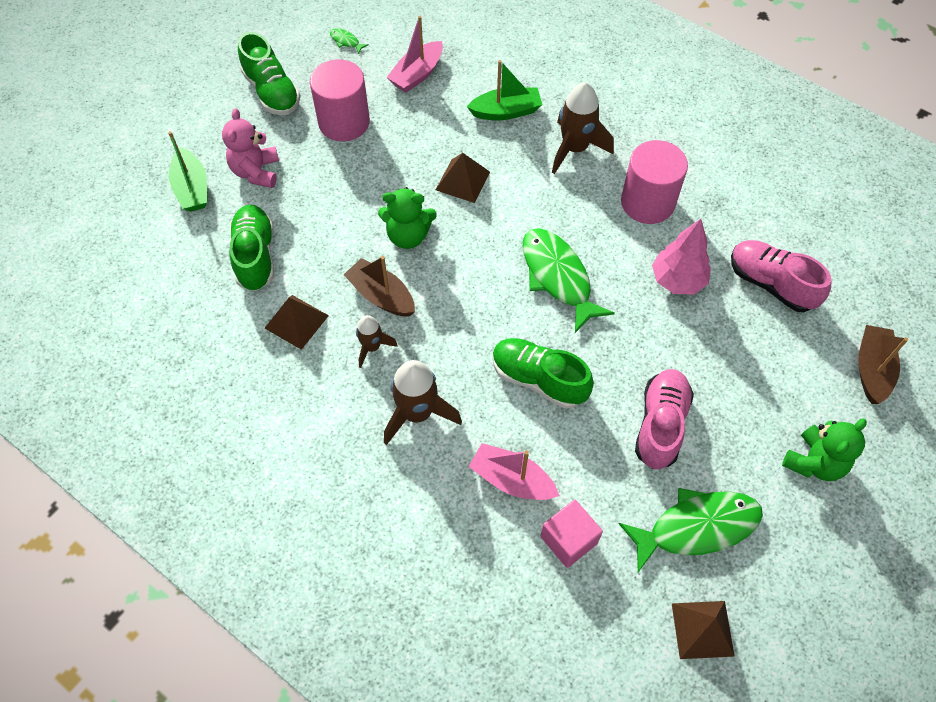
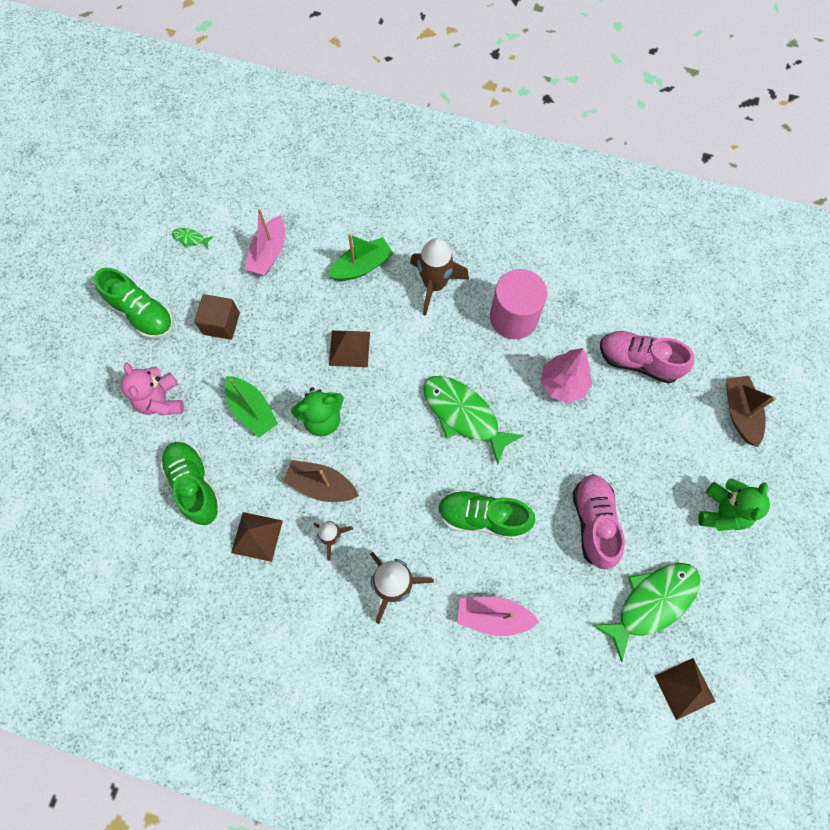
camera: 20 degrees left, 10 degrees up
green boat [168,131,207,212] -> green boat moved to [225,376,278,437]
pink cylinder [310,60,370,141] -> brown cube [194,294,240,340]
pink cube [540,500,603,568] -> none

